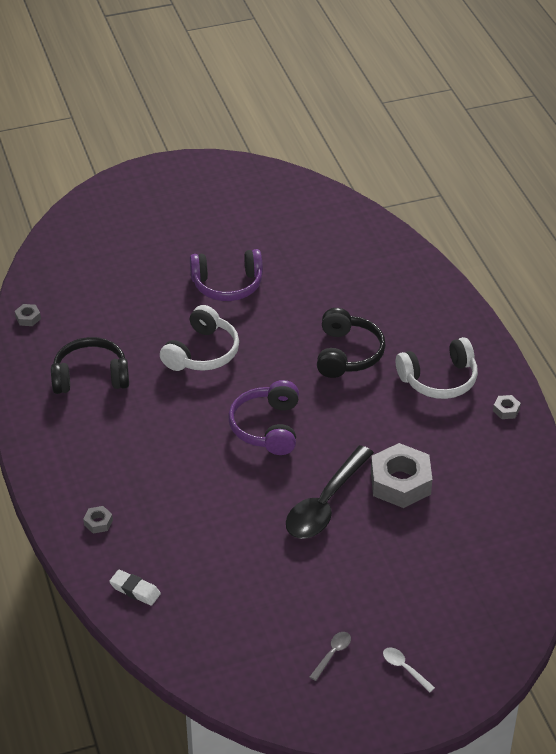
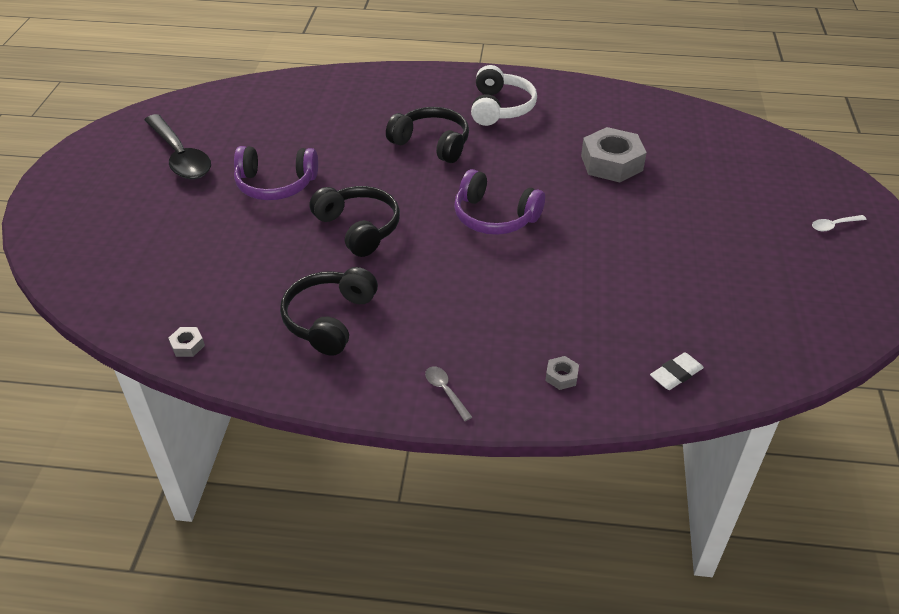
camera: 65 degrees left, 0 degrees up
white headphones [160,305,239,371] -> black headphones [310,186,400,257]
purple headphones [190,249,263,301] -> purple headphones turned 75 degrees clockwise [234,146,318,200]
black spoon [286,445,374,539] -> black spoon moved to [145,114,211,179]
grey spoon [310,632,351,681] -> grey spoon moved to [425,366,472,421]
grey nut [493,395,521,419] -> none

